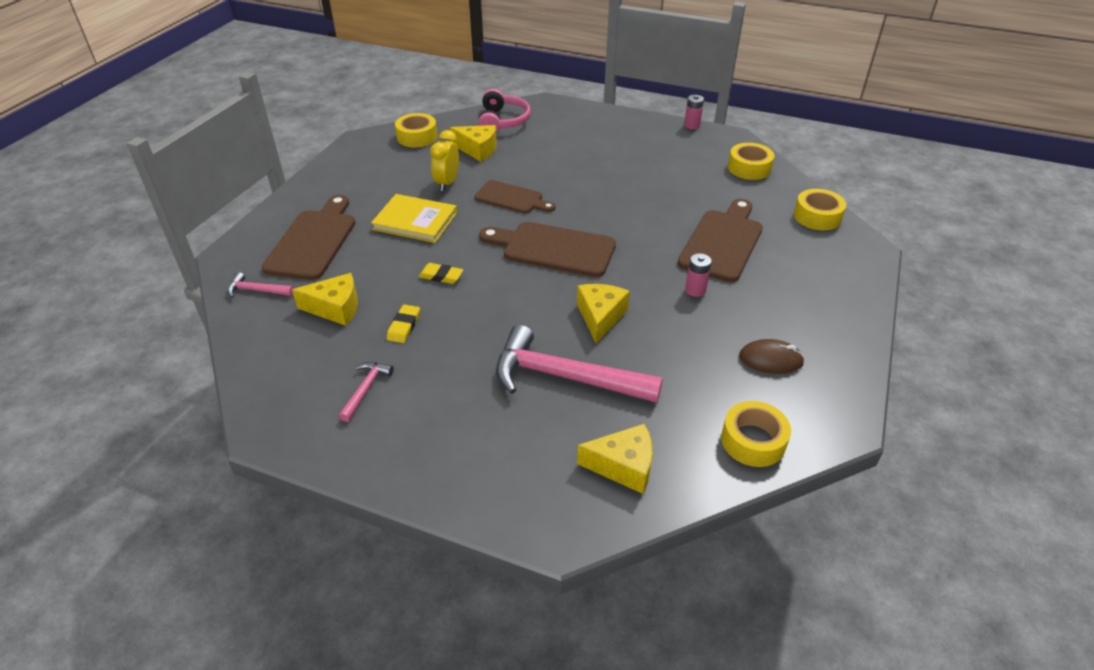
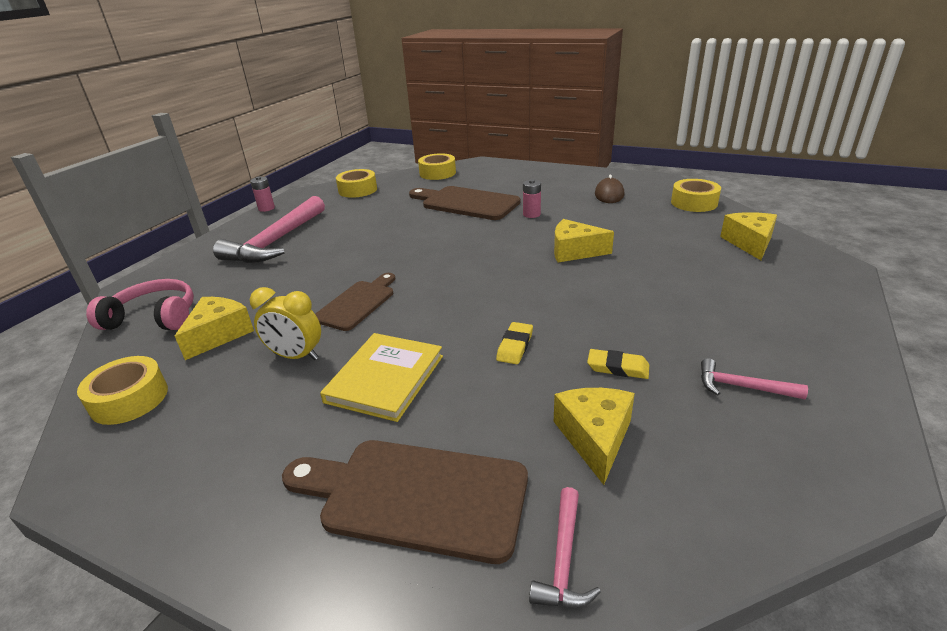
camera: 85 degrees left, 10 degrees down
brown cutting board [479,222,616,277] -> none
pink hammer [496,325,663,403] -> pink hammer moved to [213,196,325,263]

